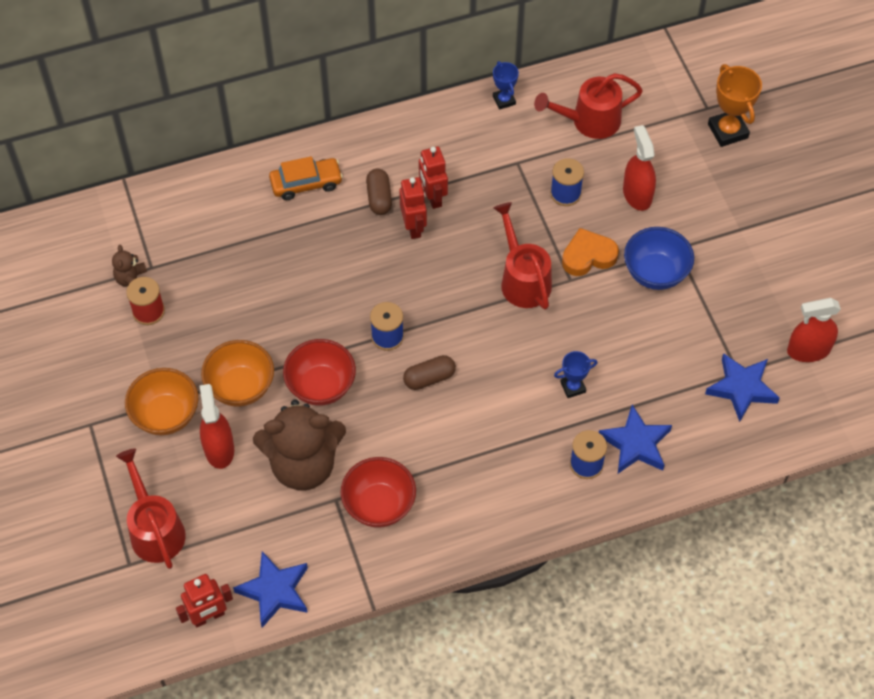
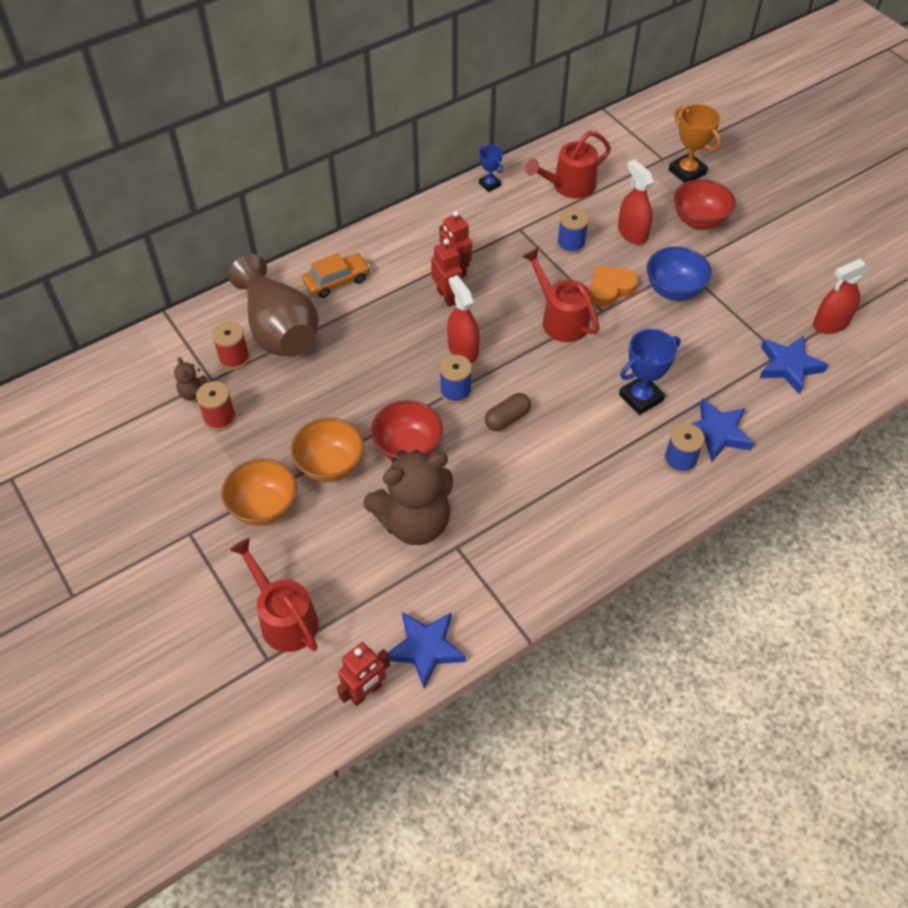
camera: 15 degrees left, 5 degrees down
red spray bottle [200,384,234,469] -> red spray bottle moved to [447,275,480,363]
red bowl [341,457,416,528] -> red bowl moved to [674,179,736,230]
brown capsule [366,169,392,215] -> none
blue trophy [554,351,597,398] -> blue trophy [619,329,680,415], size x1.69
none -> red spool [212,321,250,370]
none -> brown vase [229,254,319,357]

